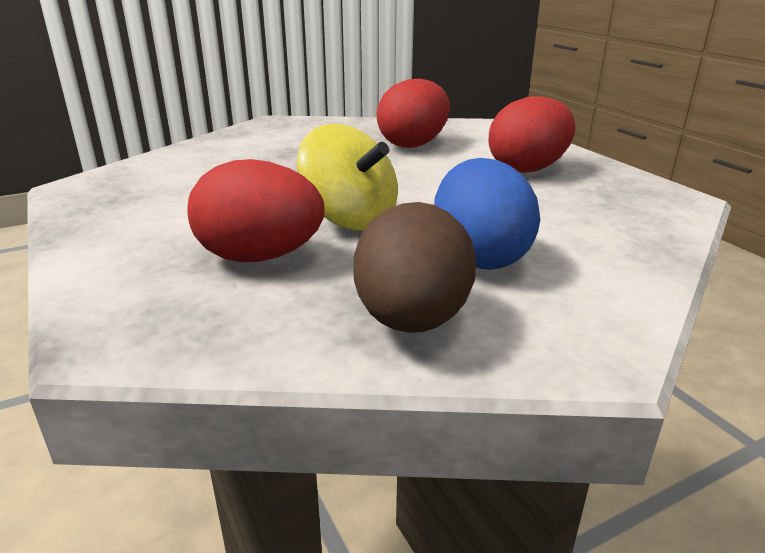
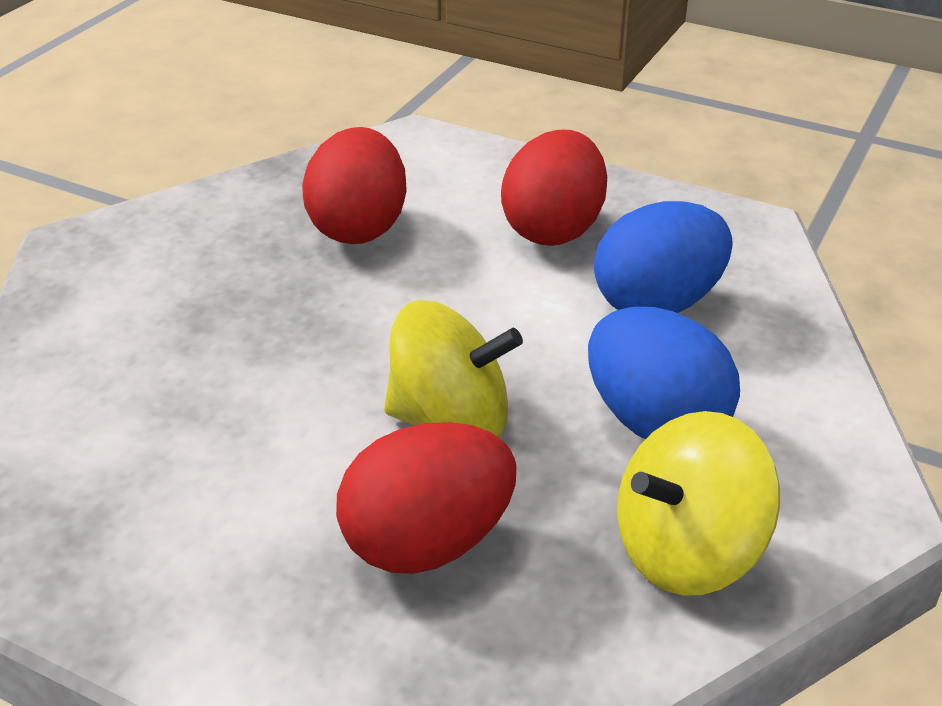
camera: 35 degrees left, 10 degrees up
brown egg [353,202,476,333] -> yellow spinning top [617,411,780,596]
none -> blue egg [594,201,733,313]

